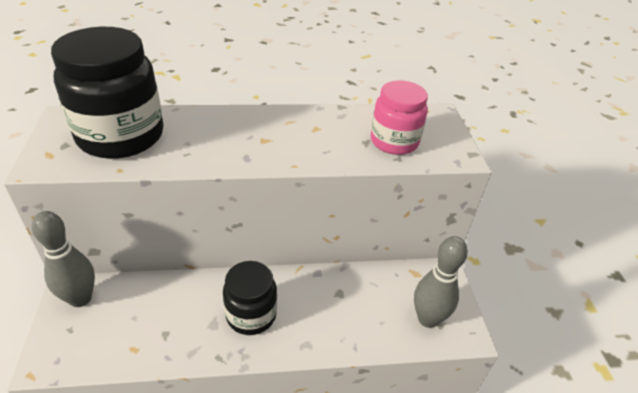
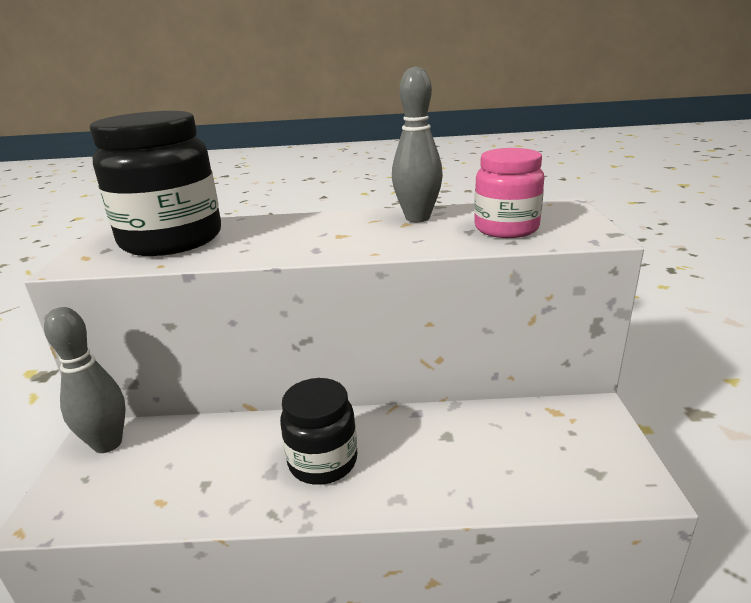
camera: 10 degrees right, 15 degrees down
grey bowling pin [414,236,468,328] -> grey bowling pin moved to [392,66,443,222]

